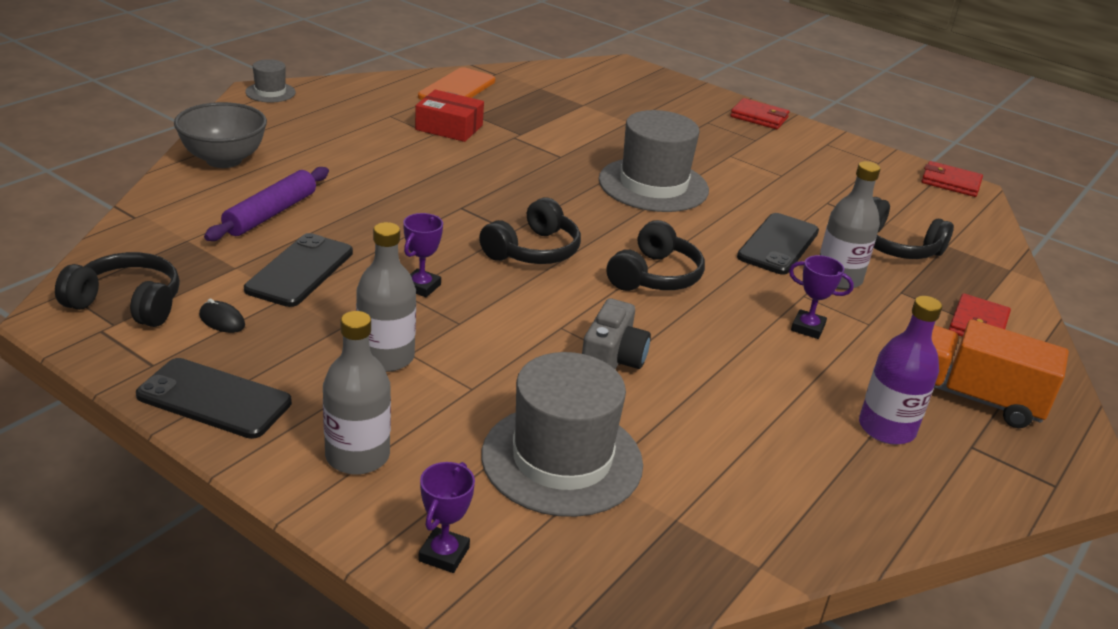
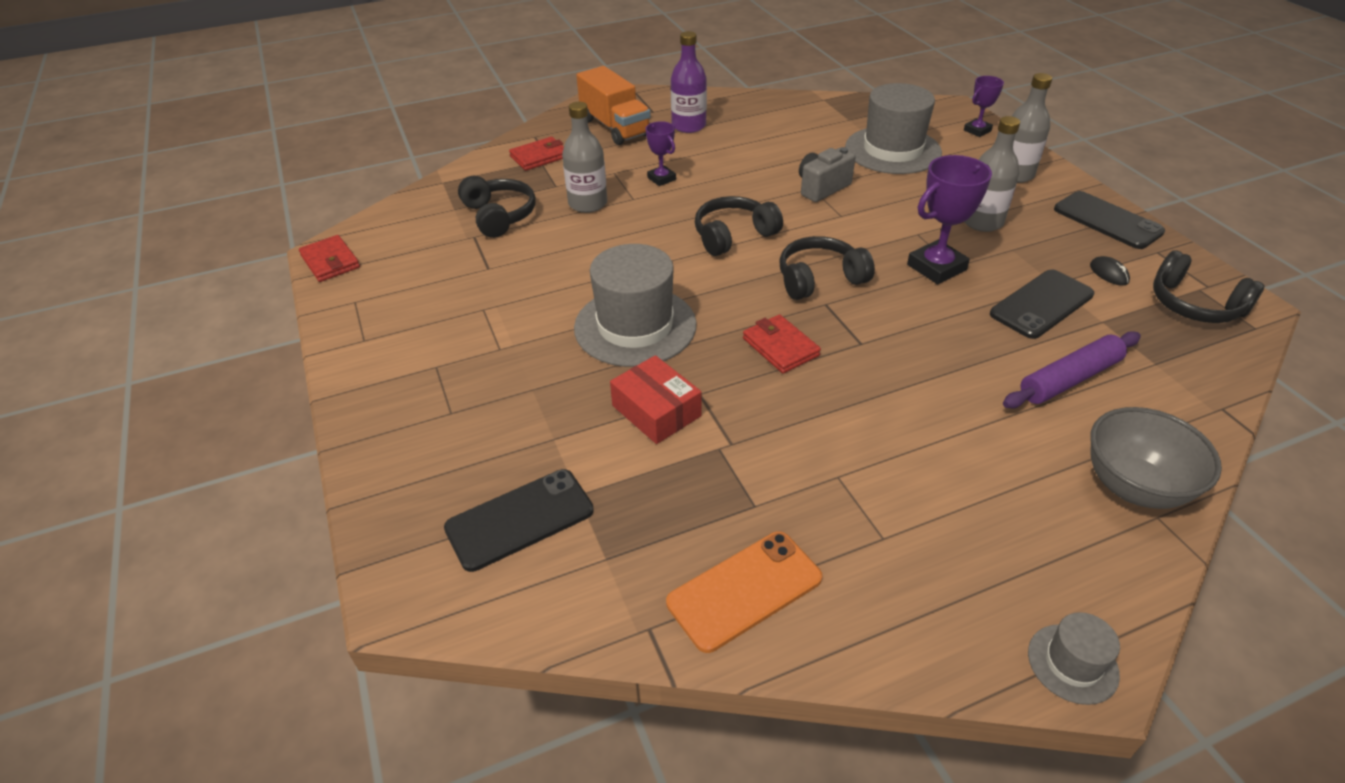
camera: 145 degrees left, 10 degrees up
purple trophy [403,213,443,297] -> purple trophy [907,155,992,284], size x1.72
red box [415,90,484,142] -> red box moved to [610,355,701,444]
red wallet [730,98,789,129] -> red wallet moved to [743,314,821,374]
black phone [737,213,819,275] -> black phone moved to [444,469,594,572]

